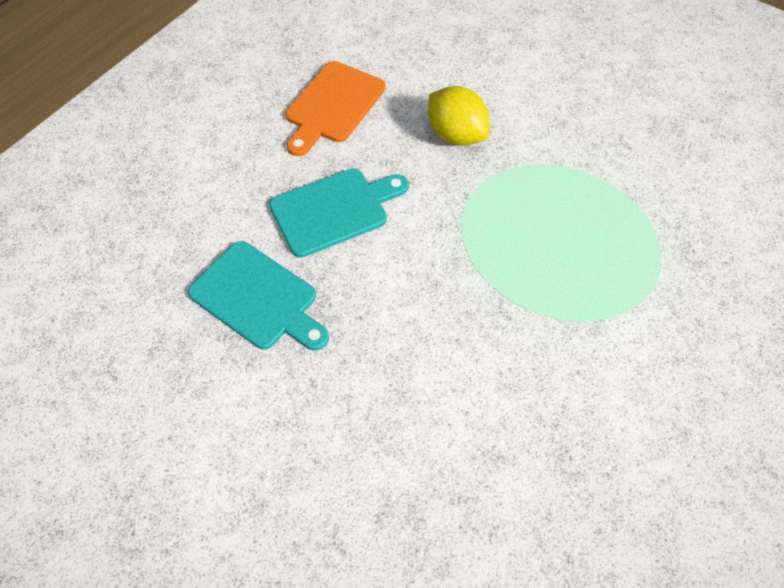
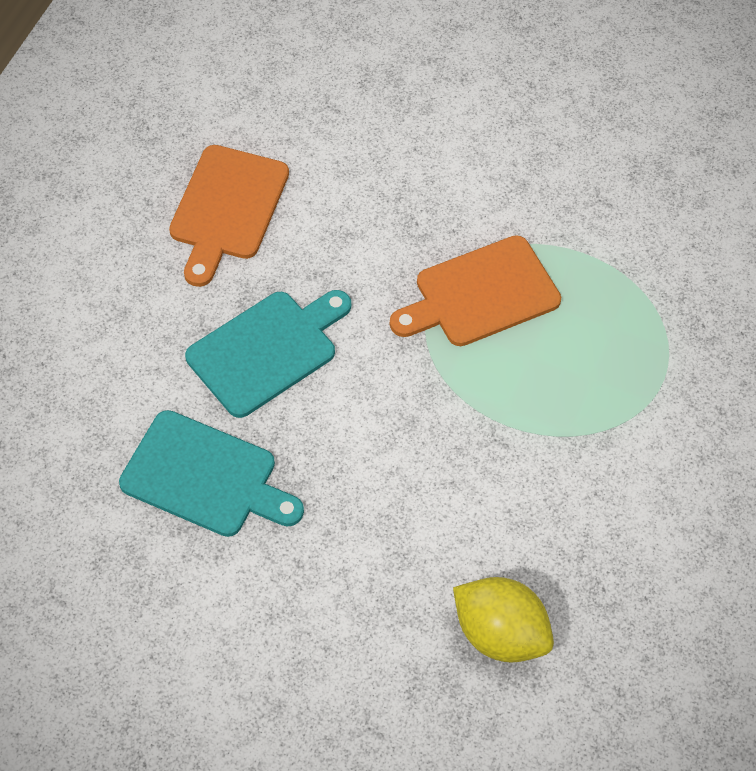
camera: 15 degrees left, 0 degrees up
yellow lemon [428,86,489,146] -> yellow lemon moved to [453,577,554,662]
none -> orange cutting board [390,235,561,346]

